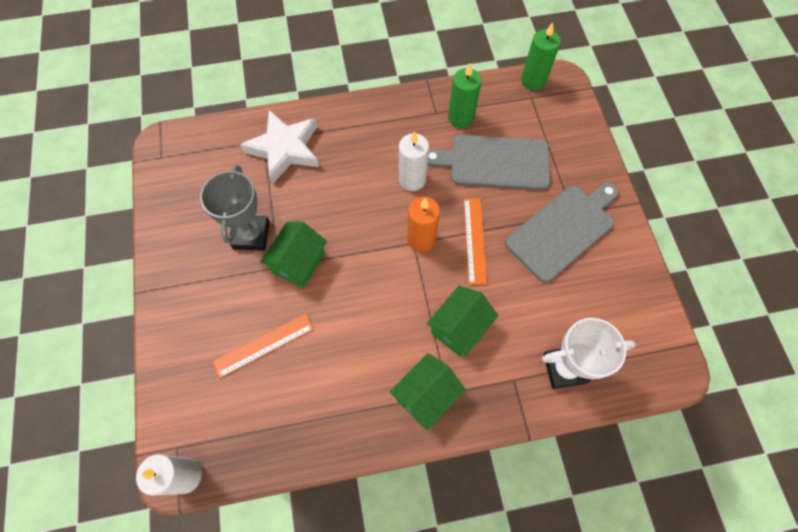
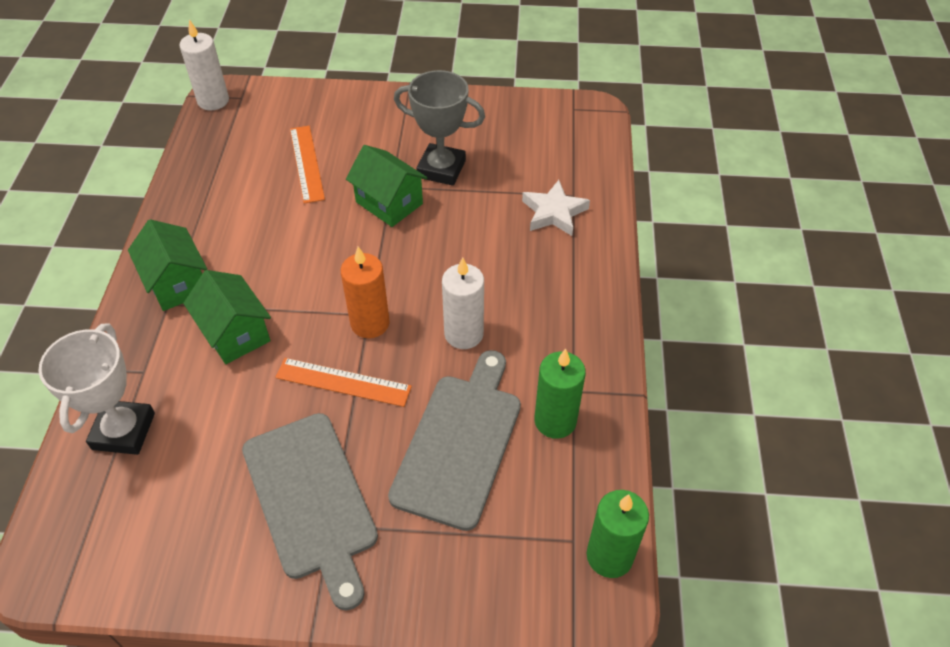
camera: 105 degrees right, 15 degrees down
white star [240,110,319,184] -> white star [522,180,590,236], size x0.65

